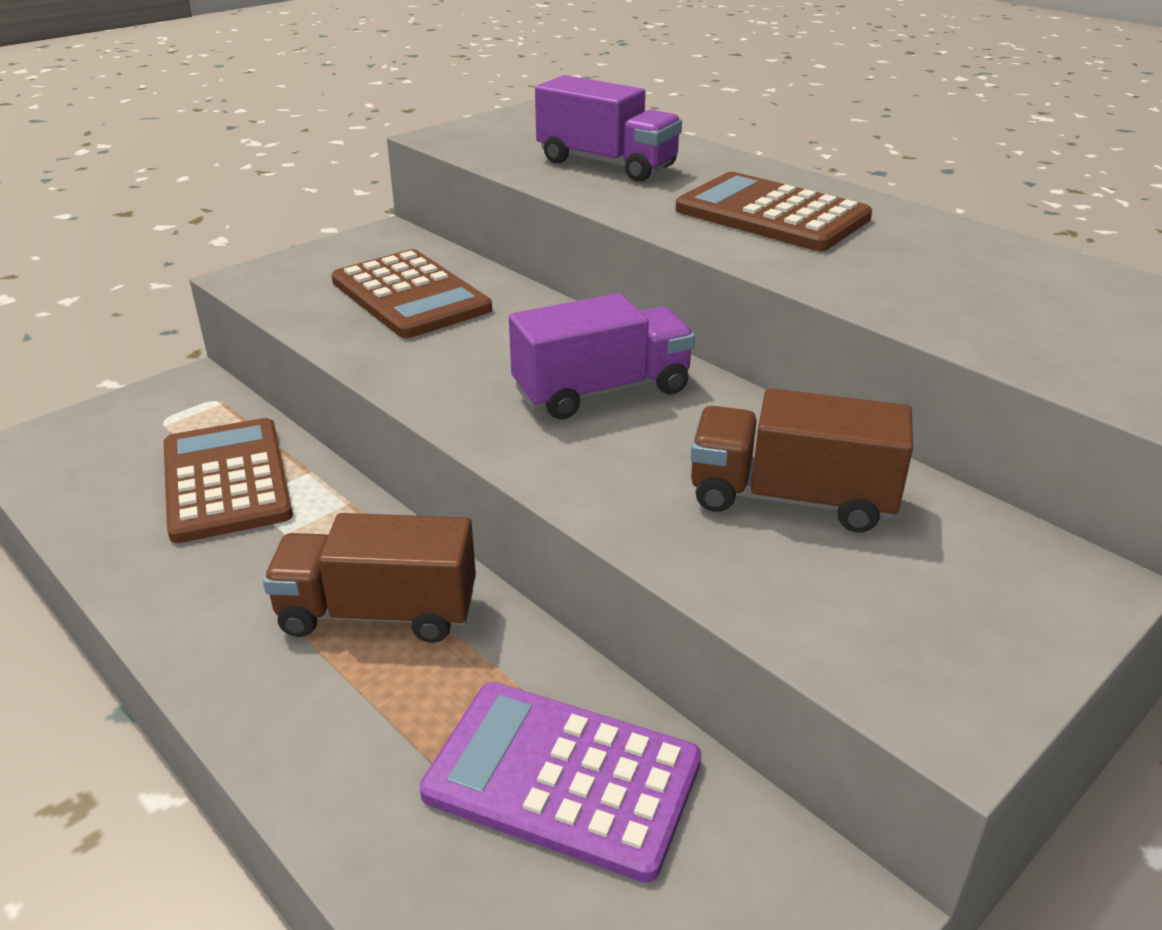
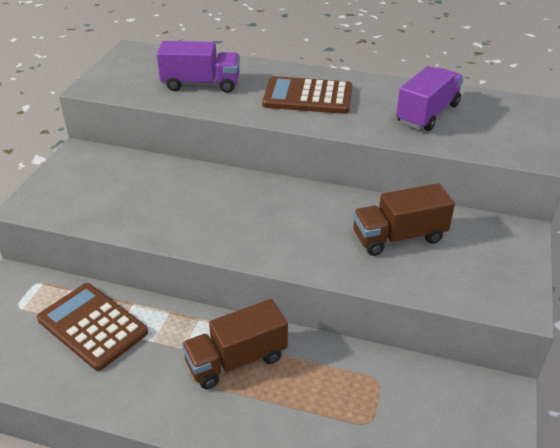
camera: 30 degrees left, 5 degrees up
brown calculator [331,249,492,338] -> none
purple calculator [420,682,701,883] -> none
purple truck [509,293,695,419] -> purple truck moved to [396,66,464,131]

